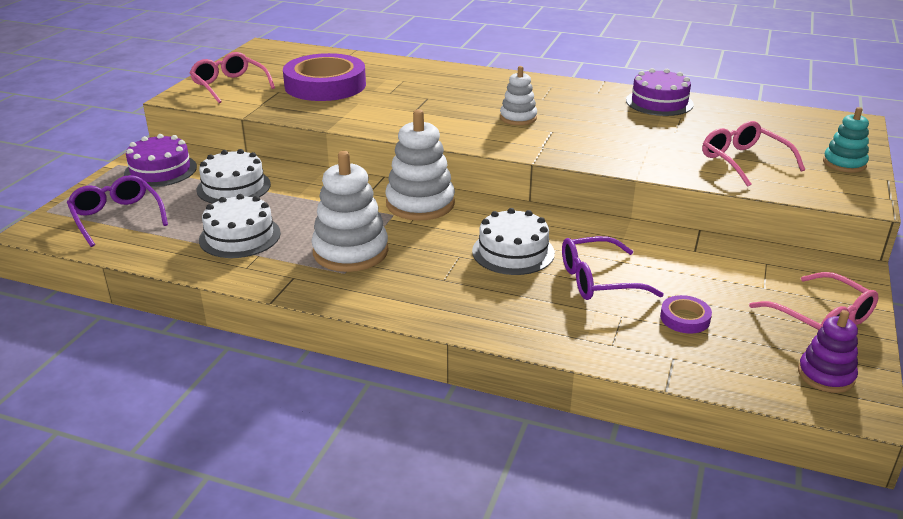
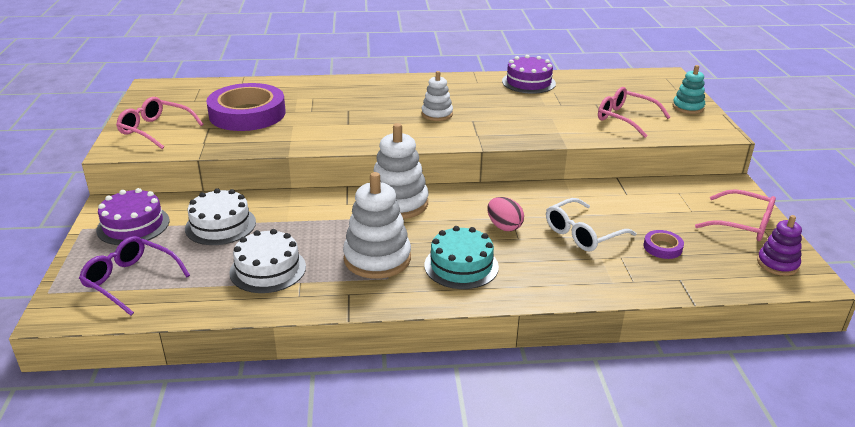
camera: 25 degrees left, 0 degrees up
white cake [472,208,555,275] -> pink egg [487,197,524,231]
purple glasses [562,236,664,300] -> white glasses [546,198,636,252]
none -> turquoise cake [424,226,499,289]

